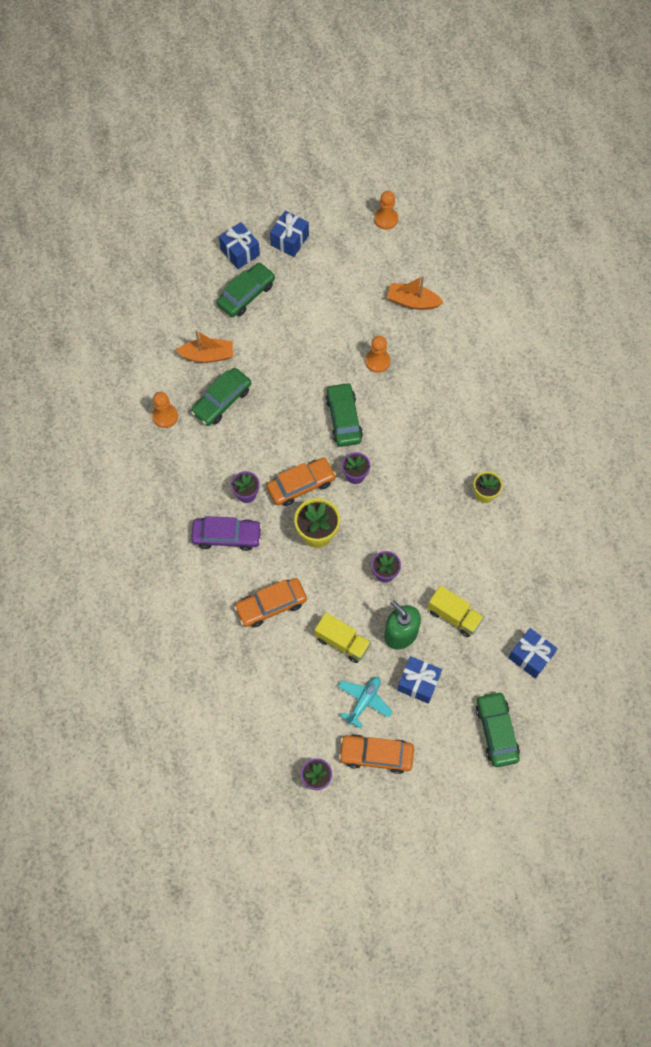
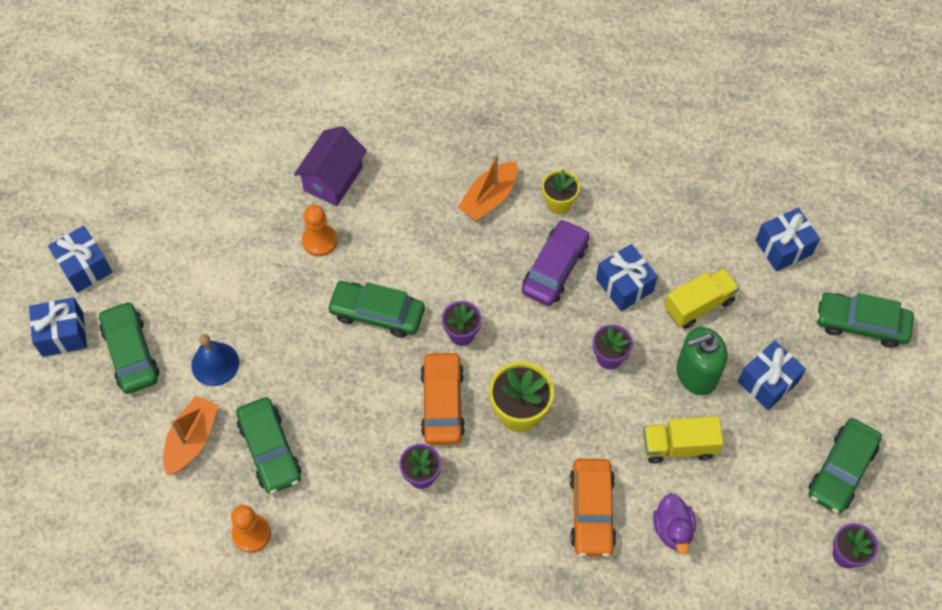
camera: 65 degrees left, 5 degrees down
purple car [191,516,262,551] -> purple car moved to [522,219,589,306]
yellow truck [315,613,371,663] -> yellow truck turned 150 degrees counterclockwise [643,416,723,463]
turquoise plane [338,677,393,729] -> none
orange car [339,734,414,774] -> green car [808,418,882,514]
orange pawn [374,191,398,230] -> none
orange boat [387,276,444,310] -> orange boat moved to [457,154,518,221]
none -> blue bell [191,334,239,386]
none -> purple house [294,126,367,206]
none -> blue gift [596,244,658,311]
none -> purple duck [653,493,696,554]

